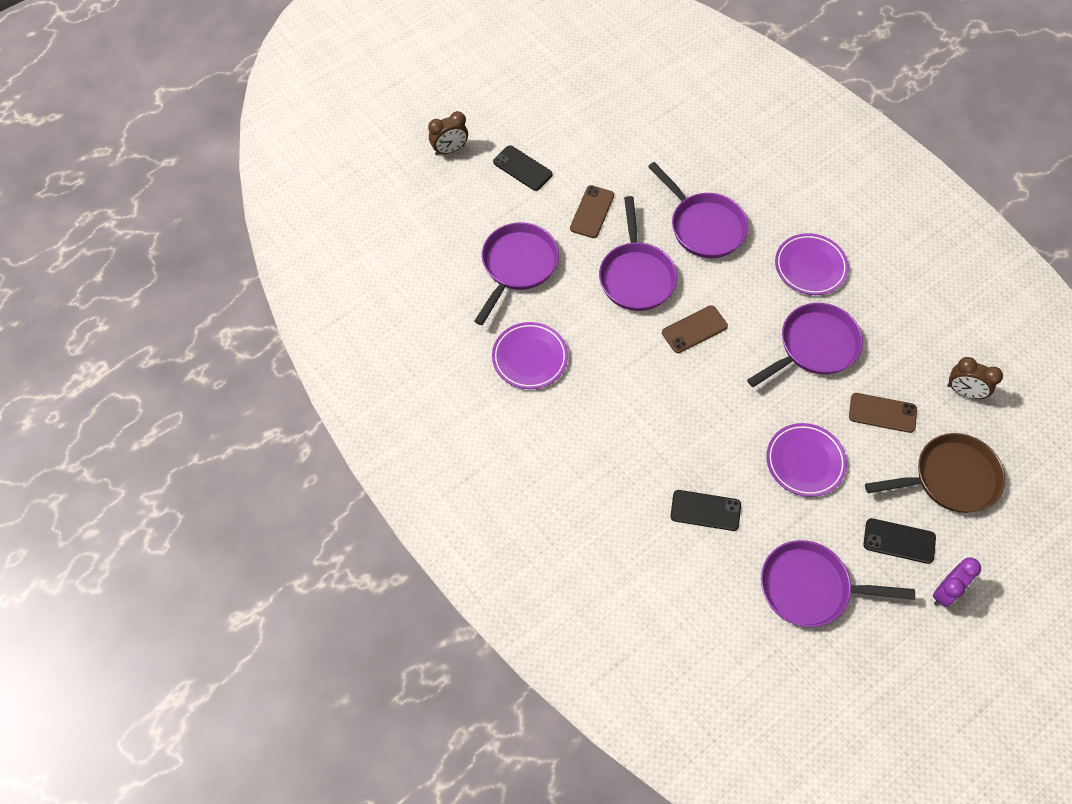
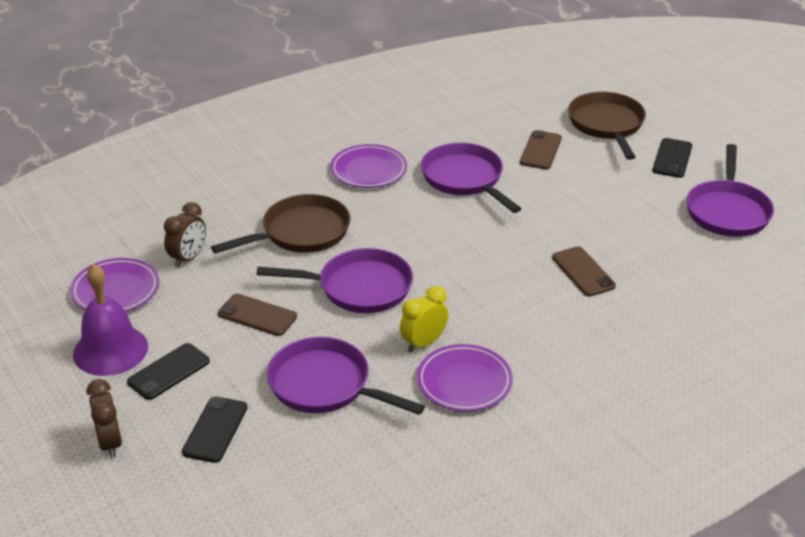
camera: 85 degrees left, 25 degrees down
purple pan [648,162,748,258] -> brown pan [211,194,350,254]
brown phone [662,305,728,353] -> brown phone moved to [552,246,616,297]
black phone [671,490,741,531] -> black phone moved to [182,396,248,463]
purple plate [766,423,847,497] -> purple plate moved to [70,258,159,312]
purple clock [933,558,981,607] -> none
brown clock [947,357,1003,399] -> brown clock moved to [164,202,206,268]
none -> purple bell [73,264,148,376]
none -> yellow clock [400,286,448,352]

